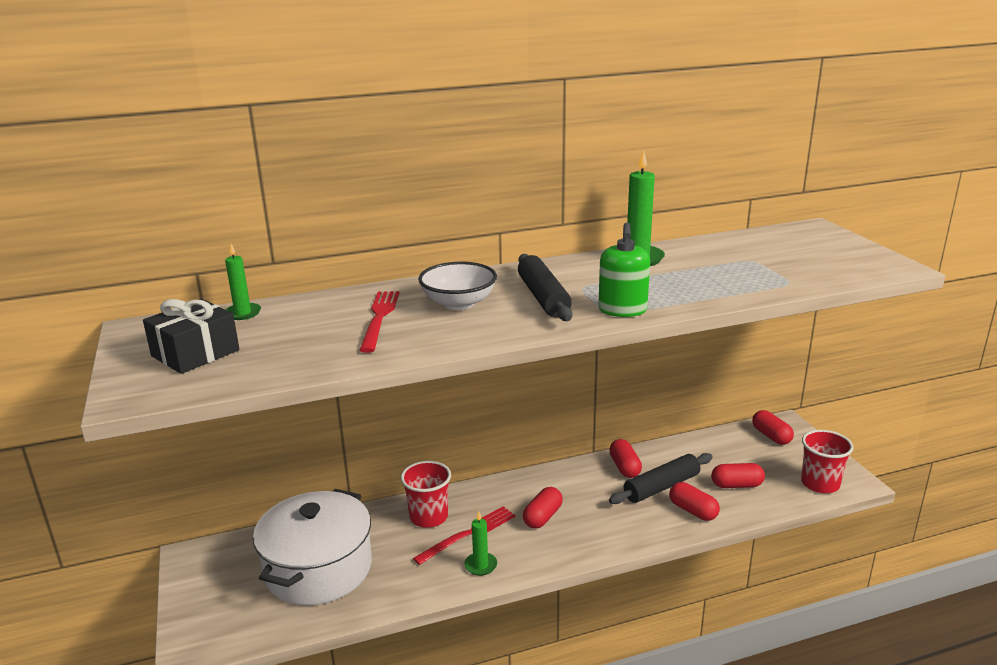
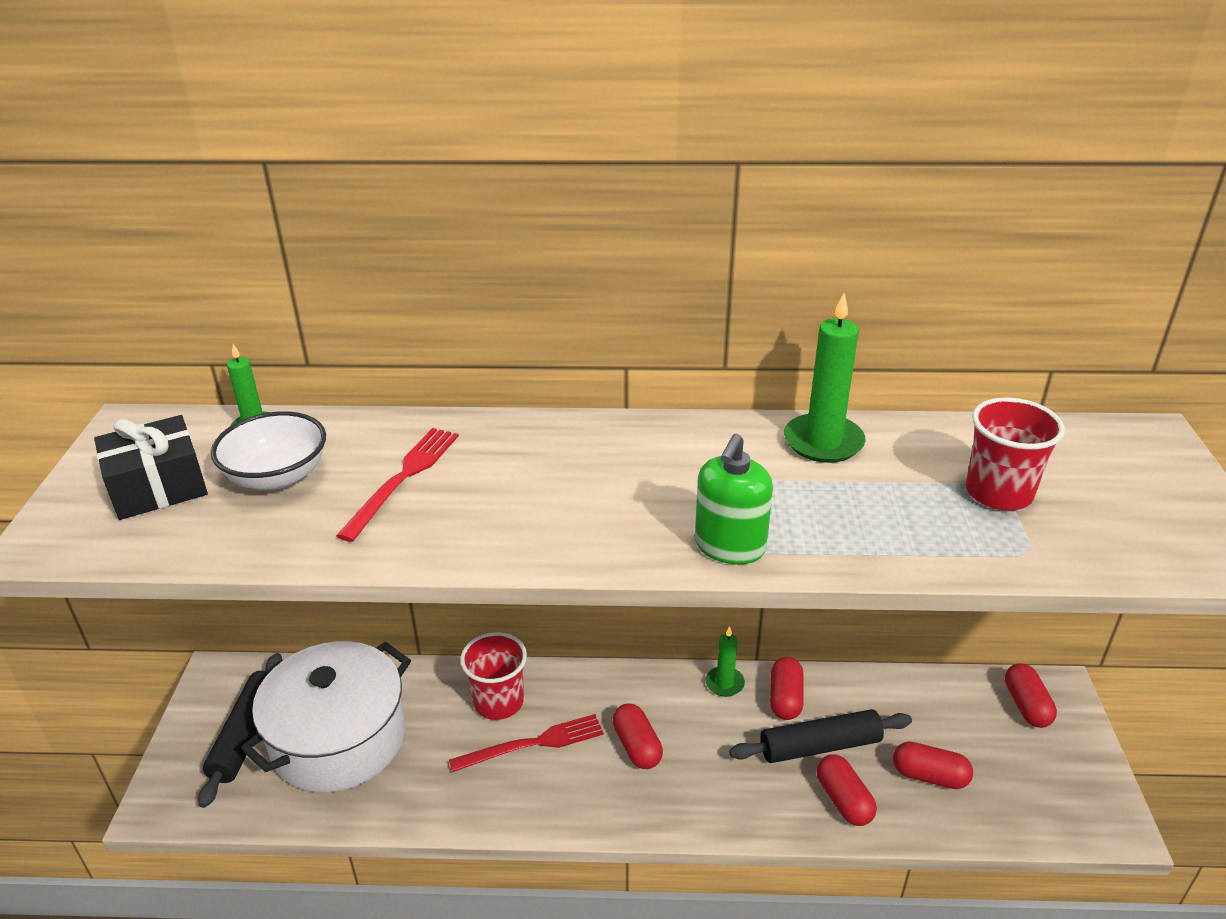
camera: 20 degrees right, 10 degrees up
white bowl [418,262,497,310] -> white bowl moved to [211,411,326,490]
green candle [464,511,497,576] -> green candle moved to [705,626,745,697]
black rolling pin [518,254,572,321] -> black rolling pin moved to [198,653,282,808]
red capsule [523,487,563,529] -> red capsule turned 75 degrees counterclockwise [613,704,663,769]
red cup [801,430,854,493] -> red cup moved to [966,398,1065,510]

